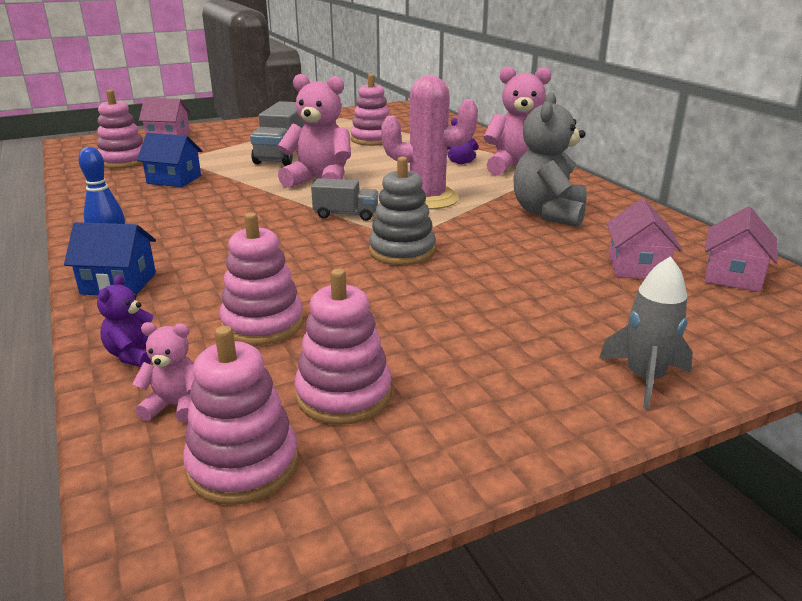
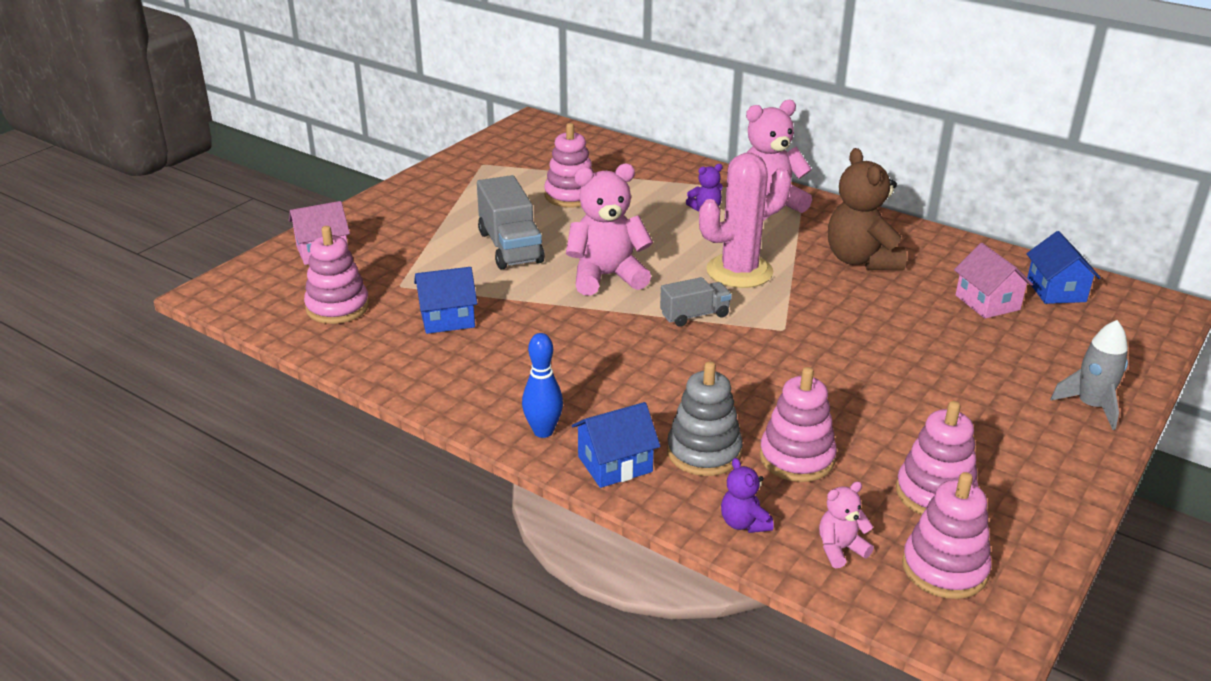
camera: 30 degrees left, 5 degrees up
grey stacking toy [369,157,436,265] -> grey stacking toy moved to [667,362,743,476]
grey teddy bear [513,92,587,227] -> brown teddy bear [828,148,907,270]
pink house [705,206,778,292] -> blue house [1026,231,1101,304]

